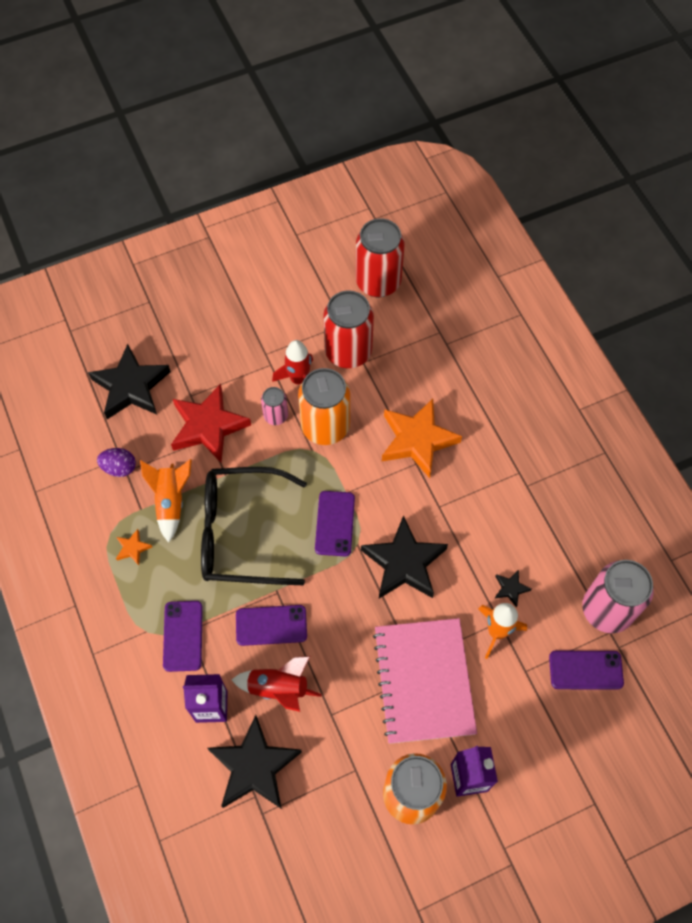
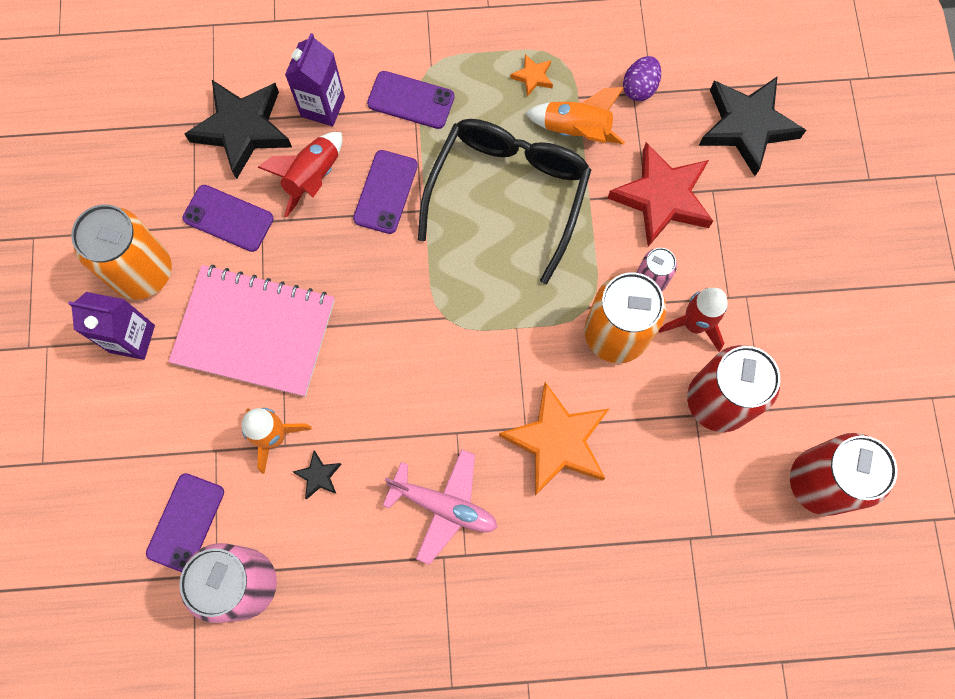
camera: 110 degrees right, 10 degrees up
purple phone [315,491,355,556] -> purple phone moved to [182,185,274,252]
black star [361,515,448,598] -> none
none -> pink plane [382,449,497,565]

